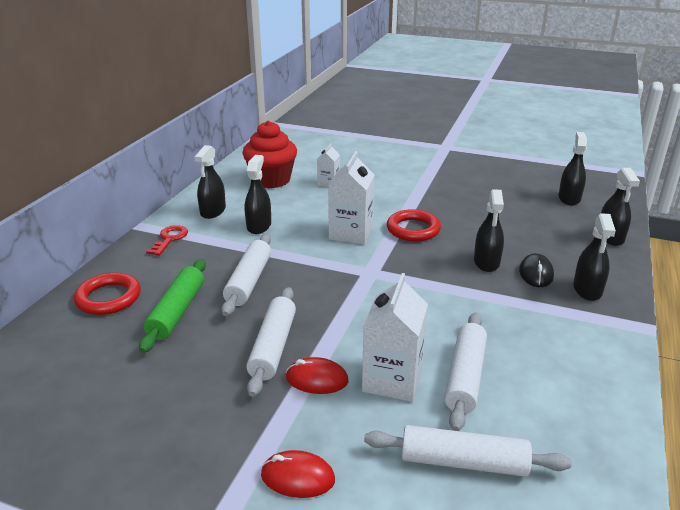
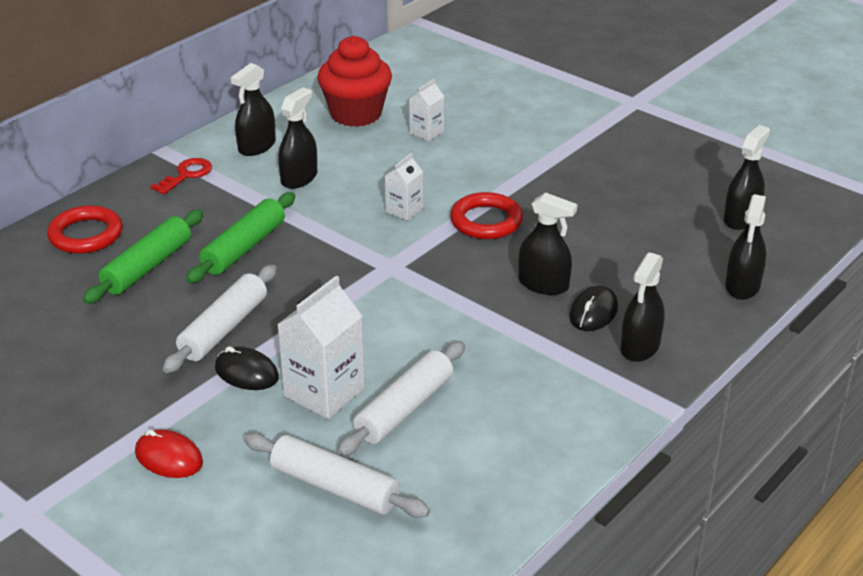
camera: 20 degrees right, 5 degrees up
white rolling pin [221,234,271,316] -> green rolling pin [186,192,295,283]
red mouse [286,357,349,394] -> black mouse [215,346,279,390]
white carton [328,151,375,244] -> white carton [385,153,423,221], size x0.56
black spray bottle [474,189,504,272] -> black spray bottle turned 90 degrees counterclockwise [518,192,578,295]

